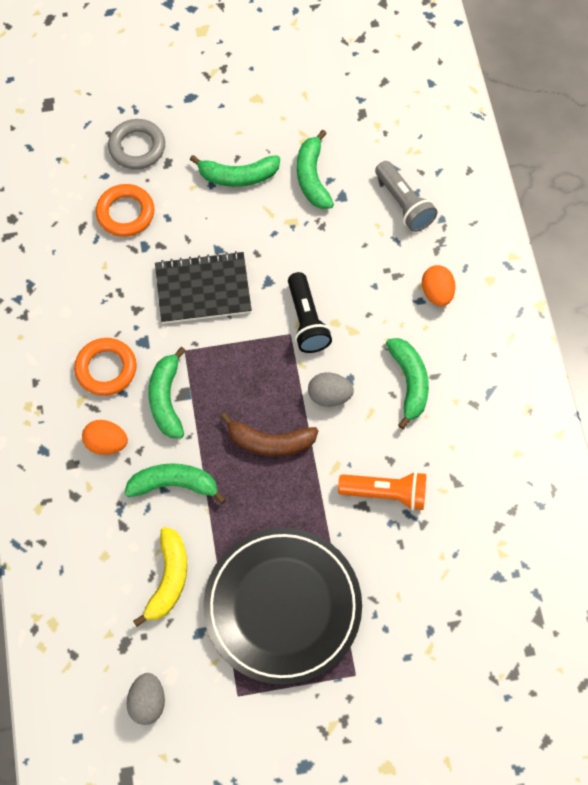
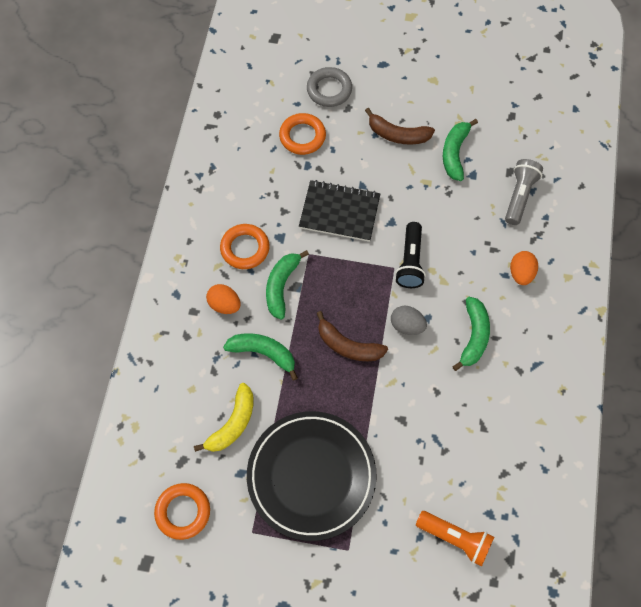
camera: 20 degrees right, 0 degrees up
grey egg [126,673,165,725] -> orange ring [154,483,210,540]
green banana [190,155,280,187] -> brown banana [365,108,435,145]
orange flashlight [338,471,426,511] -> orange flashlight moved to [416,511,494,567]
grey flashlight [375,161,438,232] -> grey flashlight turned 150 degrees counterclockwise [505,159,543,225]

